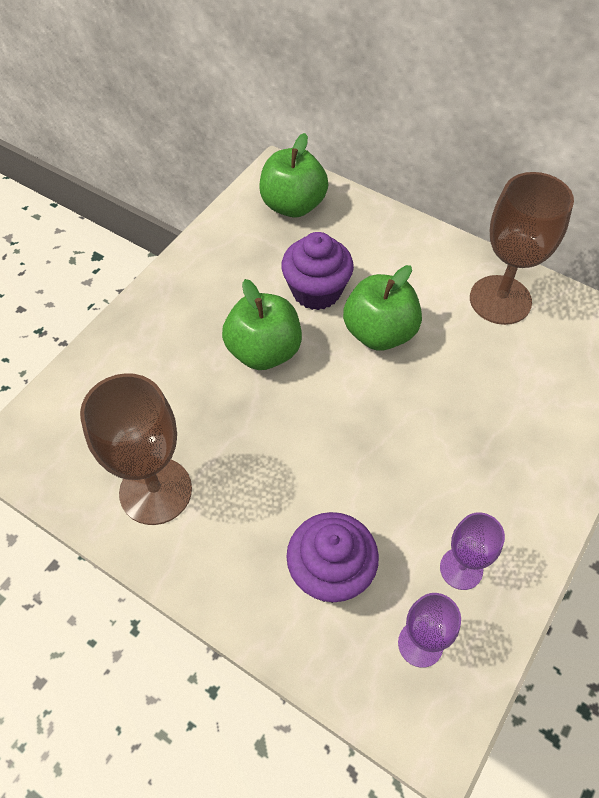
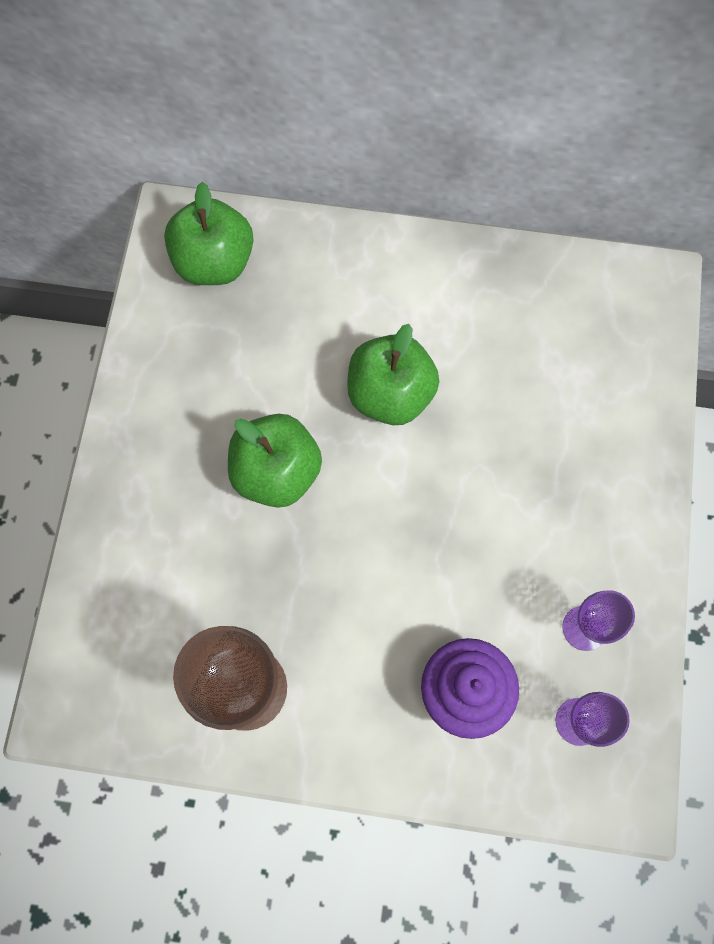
camera: 25 degrees left, 15 degrees up
purple cupcake [281,232,354,310] -> none
brown goblet [470,172,574,325] -> none

